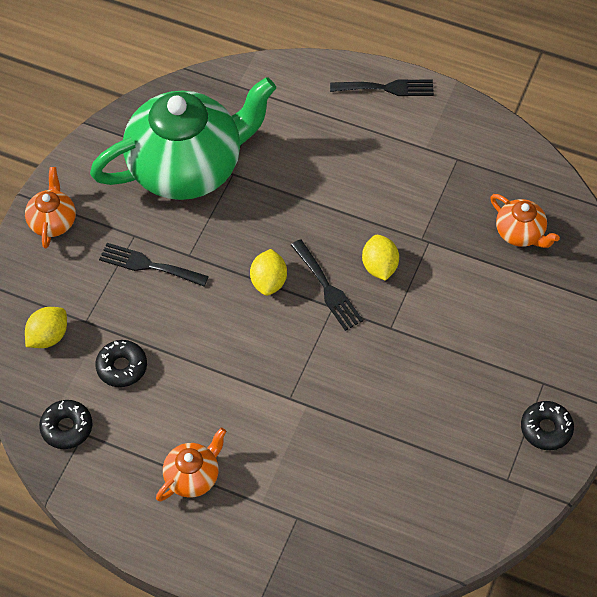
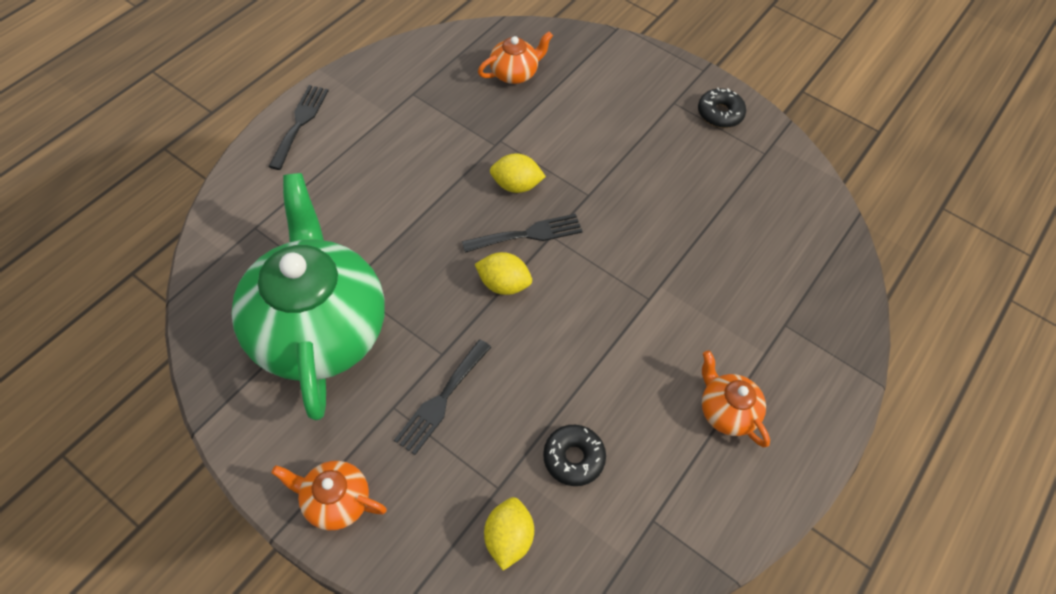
camera: 80 degrees left, 0 degrees up
yellow lemon [25,307,67,348] -> yellow lemon turned 45 degrees clockwise [484,497,534,570]
black donut [39,400,92,449] -> none

